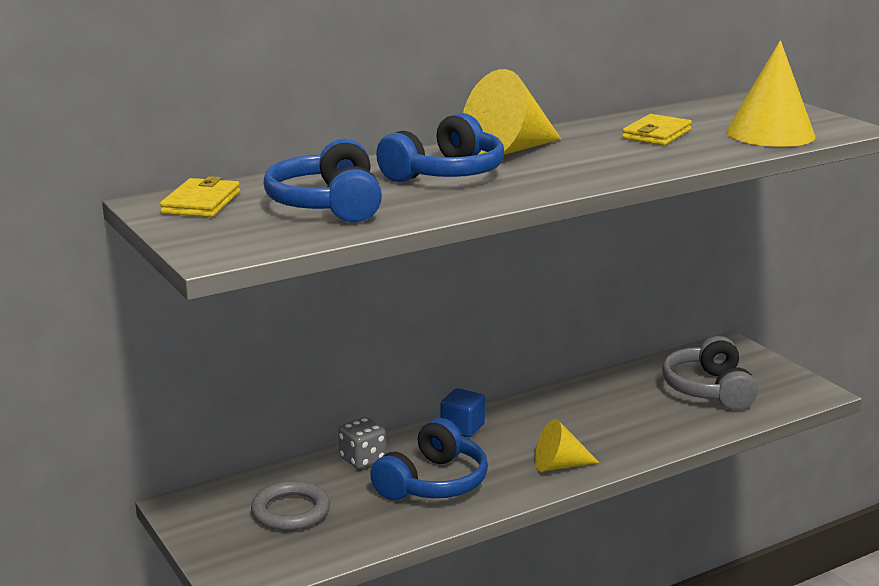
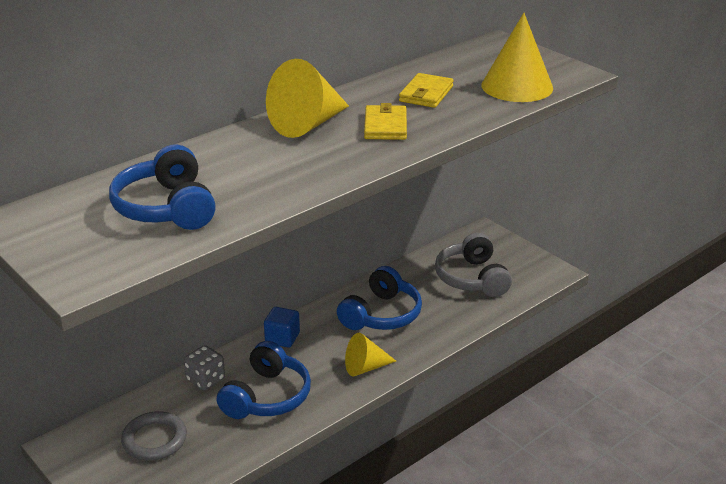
camera: 10 degrees left, 10 degrees up
yellow wallet [160,176,240,217] -> yellow wallet moved to [364,103,407,140]
blue headphones [376,113,504,182] -> blue headphones moved to [337,266,422,330]

